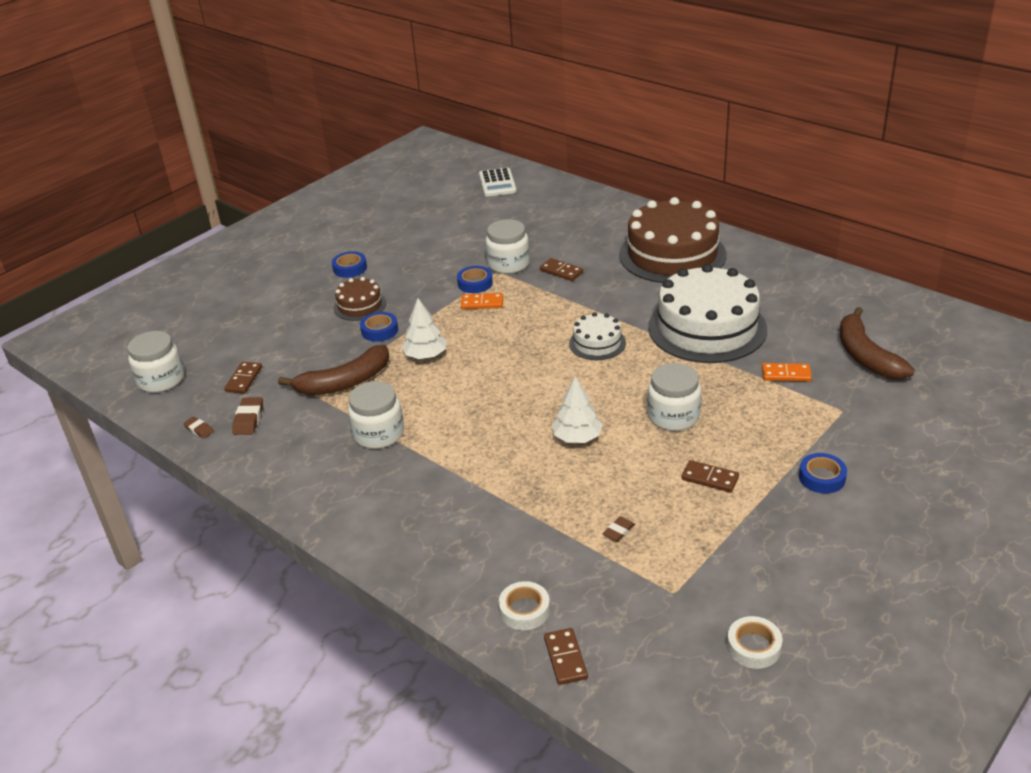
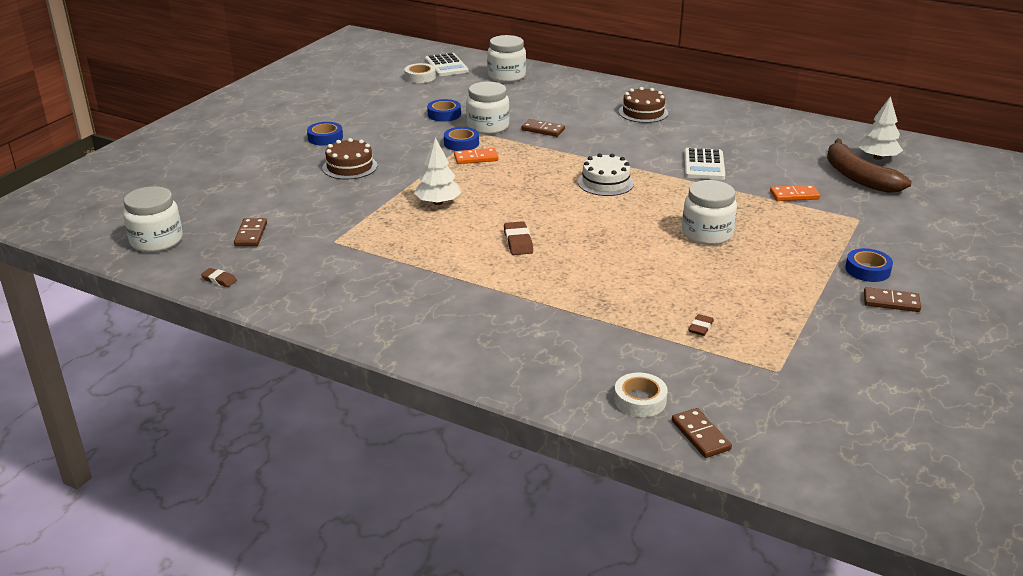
camera: 15 degrees left, 5 degrees down
brown eraser [232,397,263,435] -> brown eraser moved to [504,221,533,255]
brown banana [278,345,389,395] -> none
white jar [348,381,404,449] -> white jar moved to [487,35,526,82]
blue tape [360,312,398,342] -> blue tape moved to [427,99,461,122]
white tree [552,376,603,443] -> white tree moved to [858,96,903,160]
brown cake [619,197,726,283] -> brown cake [619,87,668,123], size x0.48
white cake [648,264,767,363] -> white calculator [684,148,725,180]
brown domino [682,460,739,493] -> brown domino moved to [864,287,921,312]
white tape [727,616,782,669] -> white tape moved to [404,63,436,83]

